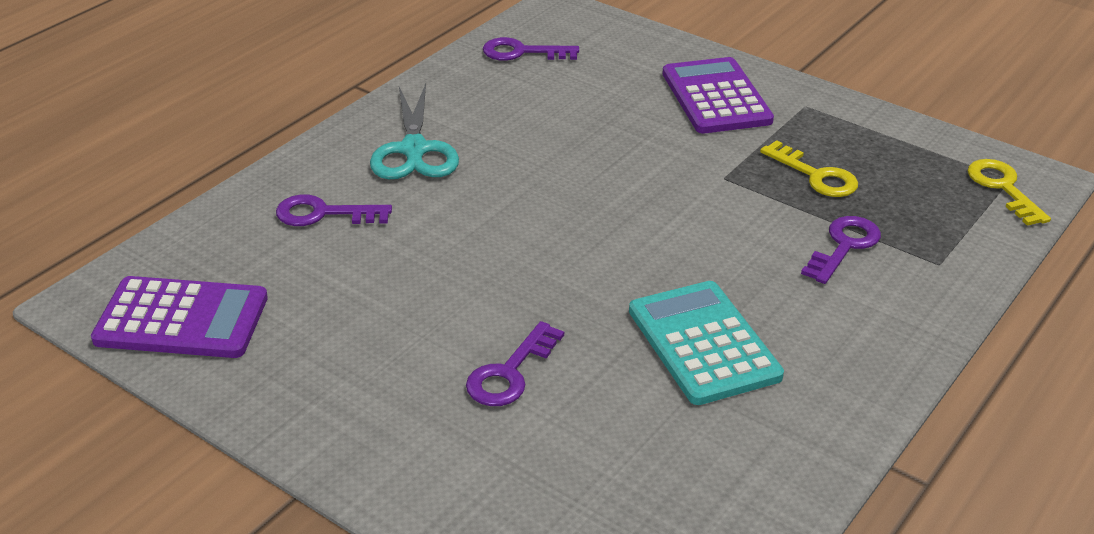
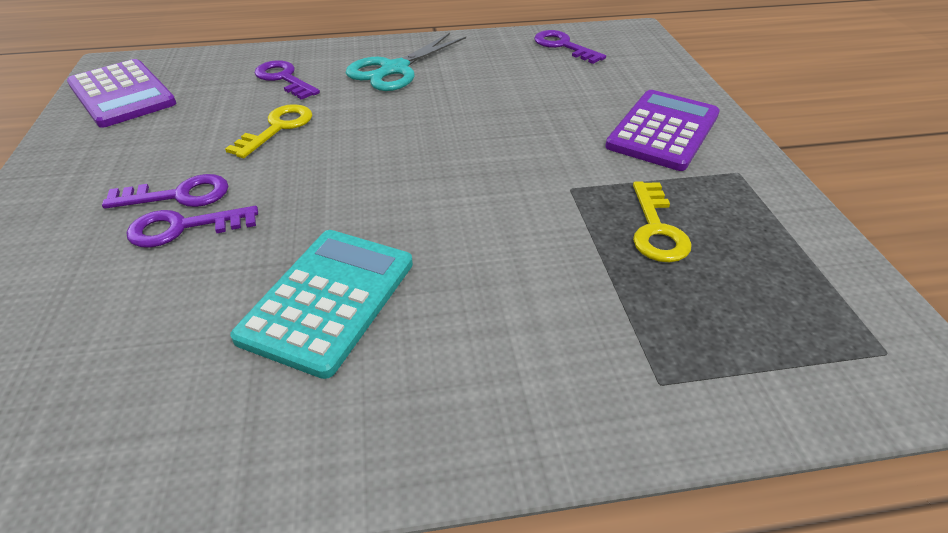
camera: 45 degrees right, 5 degrees up
purple key [801,216,881,284] -> purple key moved to [102,174,228,209]
yellow key [968,159,1051,226] -> yellow key moved to [225,104,312,158]

